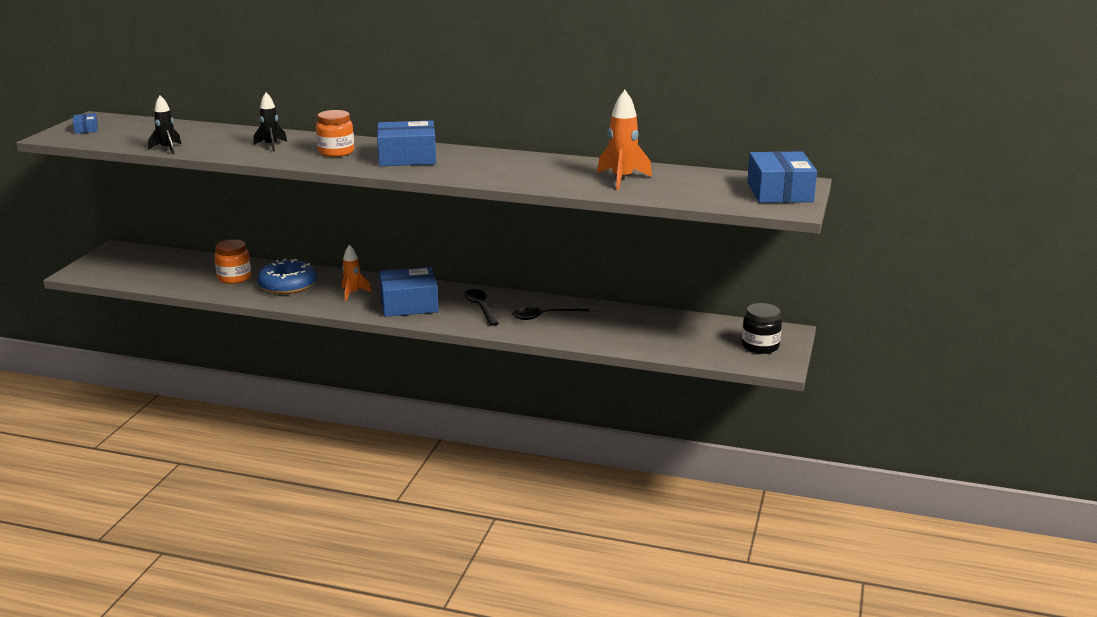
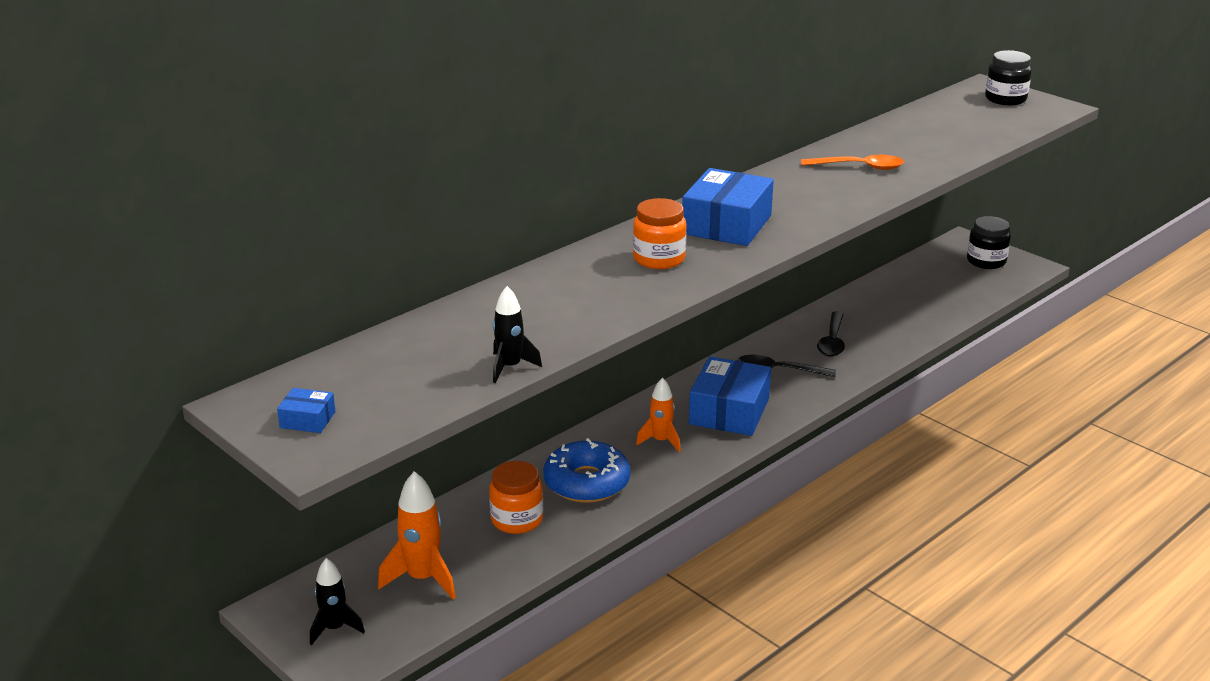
camera: 60 degrees left, 5 degrees up
black rocket [253,92,287,152] -> black rocket moved to [310,558,365,645]
orange rocket [597,90,652,190] -> orange rocket moved to [378,471,456,600]
blue box [747,151,817,203] -> black jar [985,50,1032,105]
none -> orange spoon [801,155,904,170]

